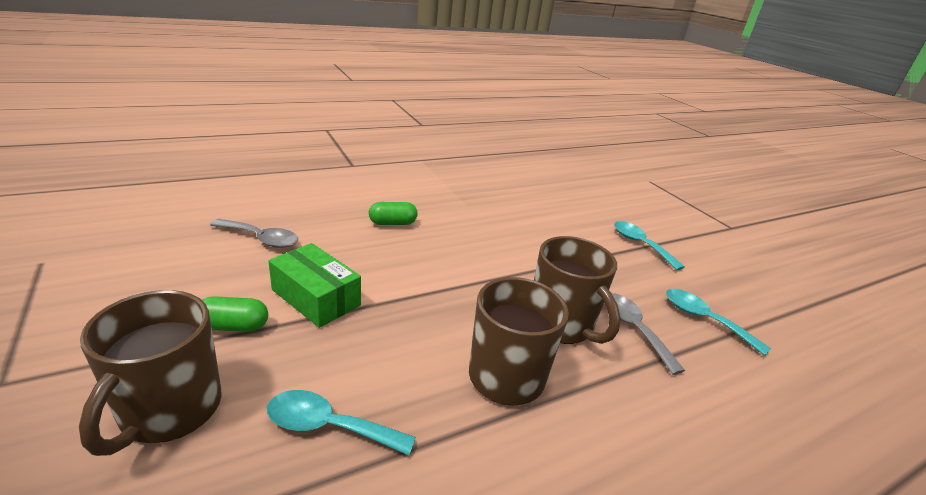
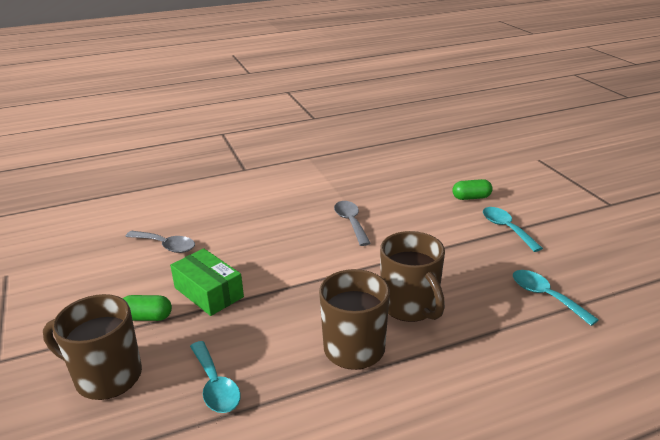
camera: 10 degrees right, 0 degrees up
brown mug [79,290,222,456] -> brown mug turned 90 degrees clockwise [43,294,142,400]
turquoise spoon [266,390,416,455] -> turquoise spoon turned 135 degrees counterclockwise [190,341,240,413]
green capsule [369,202,417,225] -> green capsule moved to [452,179,493,200]
grey spoon [604,293,685,375] -> grey spoon moved to [334,201,371,246]

